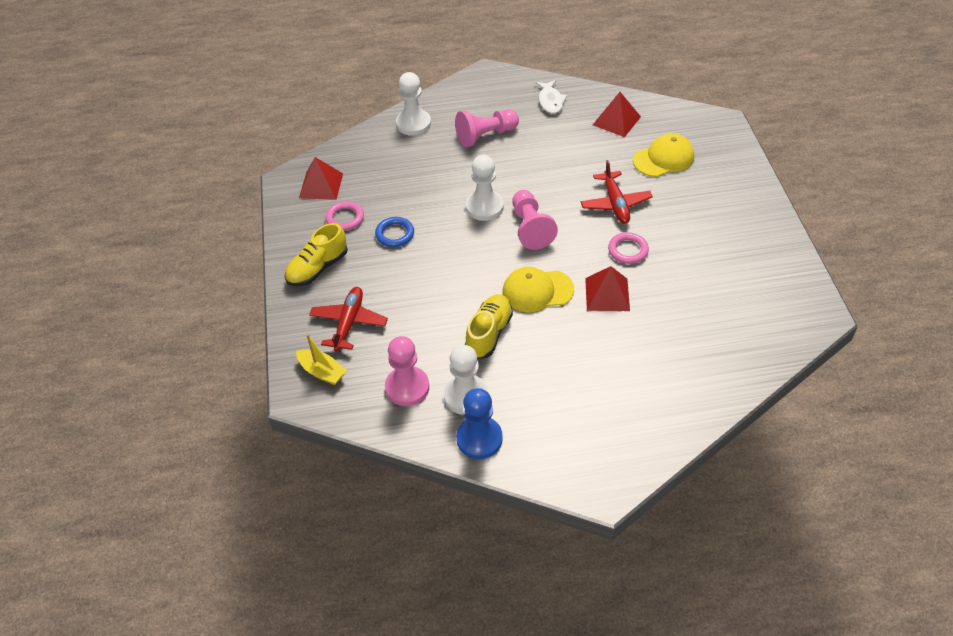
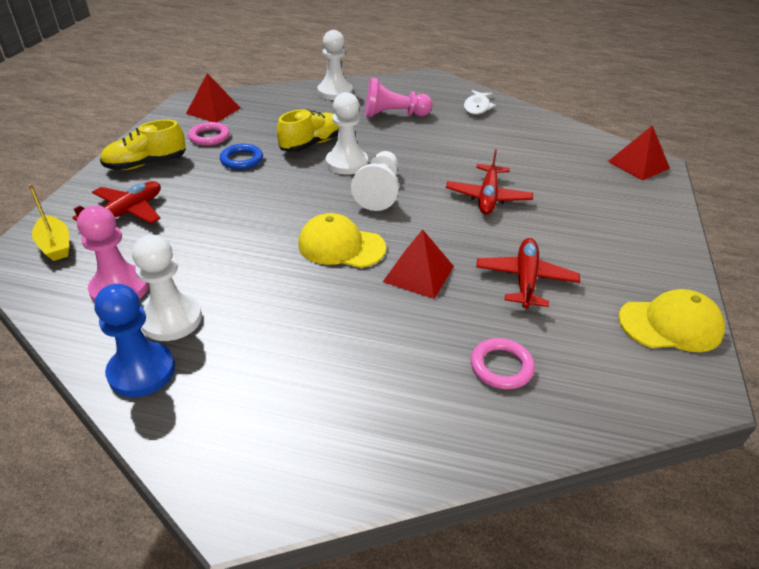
camera: 20 degrees right, 10 degrees down
yellow shoe [465,294,513,359] -> yellow shoe moved to [277,109,339,152]
pink pawn [512,190,558,250] -> white pawn [351,151,399,211]
red pyramid [593,92,641,137] -> red pyramid moved to [608,125,670,181]
pink ring [608,232,649,264] -> pink ring moved to [471,338,535,389]
yellow cap [633,133,694,177] -> yellow cap moved to [618,289,725,352]
none -> red plane [476,238,580,309]

